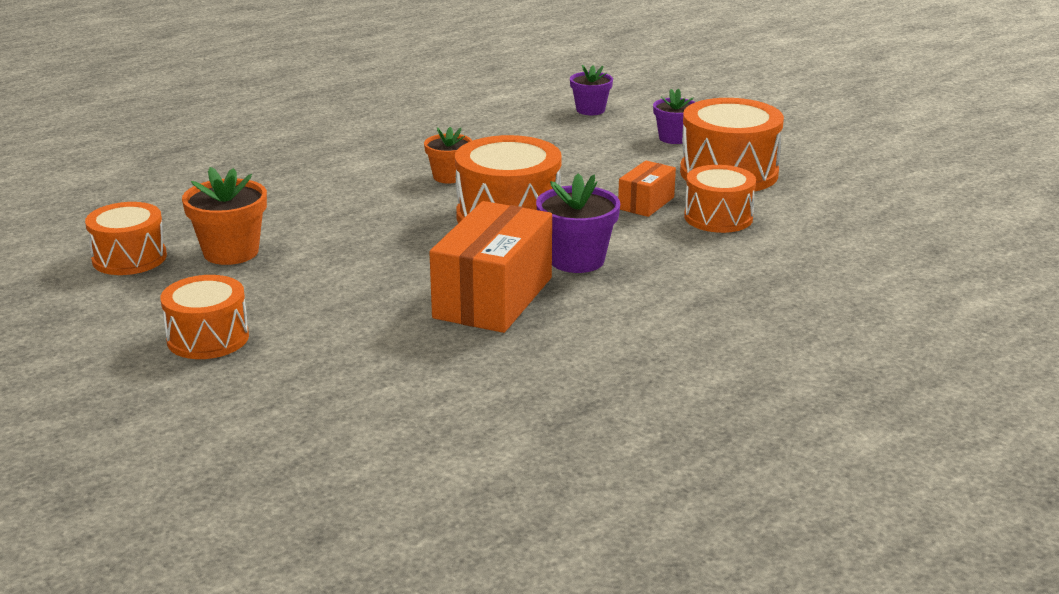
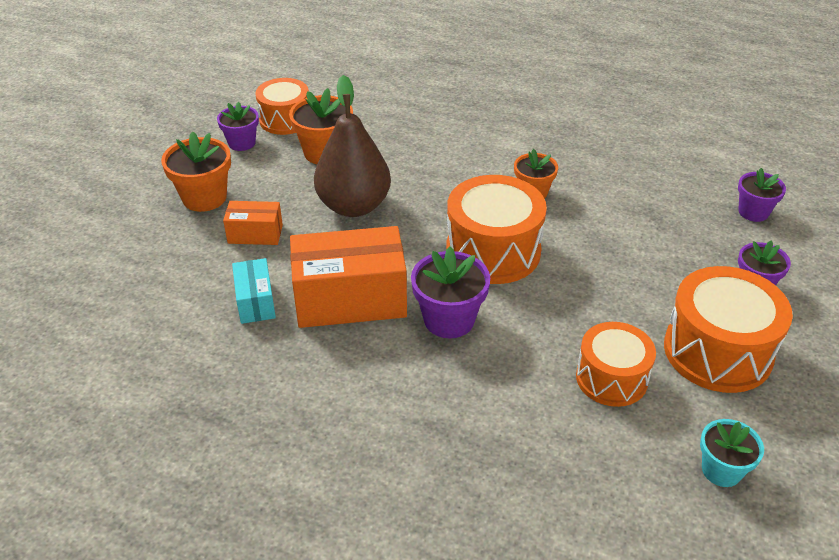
camera: 60 degrees right, 15 degrees up
orange drum [160,275,249,359] -> orange flower pot [161,131,231,212]
orange box [618,161,676,217] -> orange box moved to [223,201,283,245]
none -> purple flower pot [217,102,259,151]
none -> turquoise box [232,258,276,324]
none -> brown pear [314,75,391,217]
none -> turquoise flower pot [700,419,764,487]

